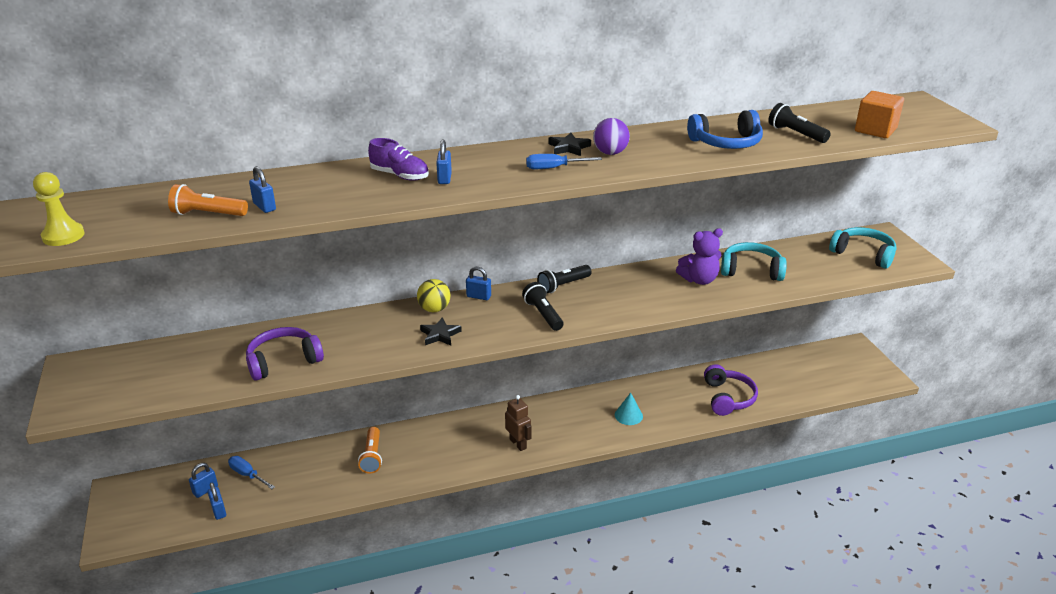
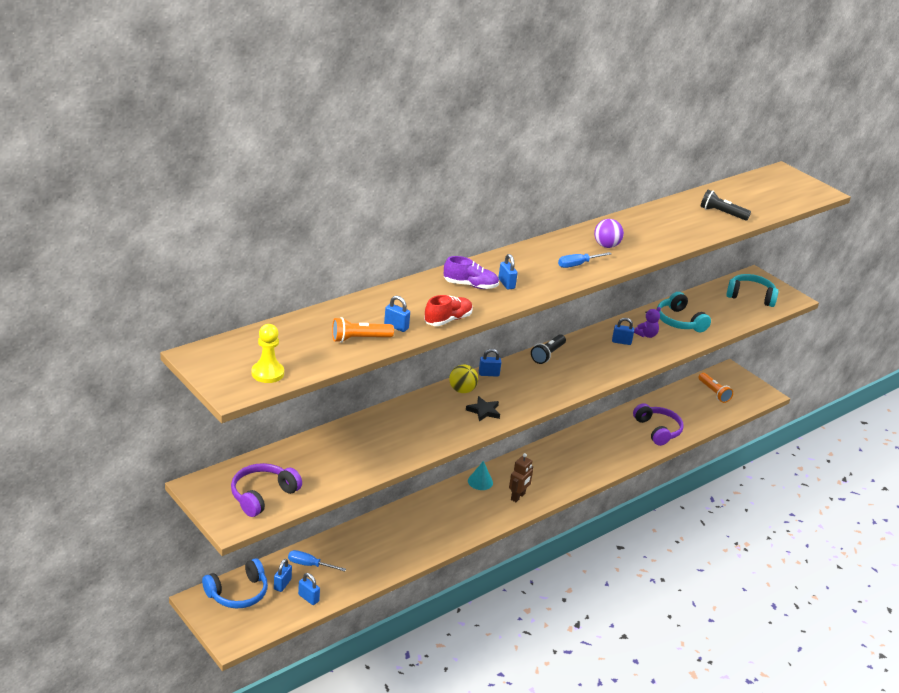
camera: 25 degrees left, 0 degrees up
purple headphones [246,327,324,381] -> purple headphones moved to [231,463,302,517]
orange flashlight [358,427,382,474] -> orange flashlight moved to [699,373,733,403]
brown robot [505,395,532,451] -> brown robot turned 90 degrees clockwise [509,453,533,502]
black flashlight [522,282,563,331] -> none
black star [549,133,591,156] -> none
turquoise cone [615,392,643,425] -> turquoise cone moved to [468,461,493,490]
purple teddy bear [676,228,723,285] -> purple teddy bear [634,307,661,338], size x0.66
blue headphones [687,110,763,149] -> blue headphones moved to [202,558,268,608]
turquoise headphones [721,242,787,281] -> turquoise headphones turned 105 degrees counterclockwise [657,292,711,332]
orange cube [855,91,904,138] -> none
none -> red shoe [424,295,473,326]
none -> blue padlock [612,318,634,345]

